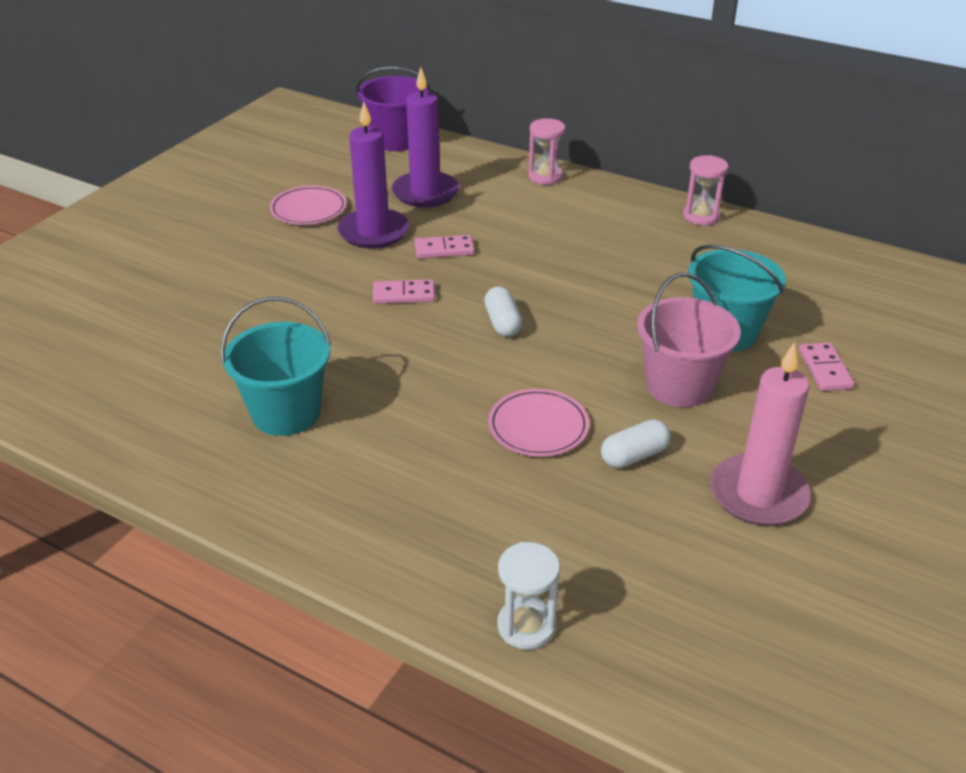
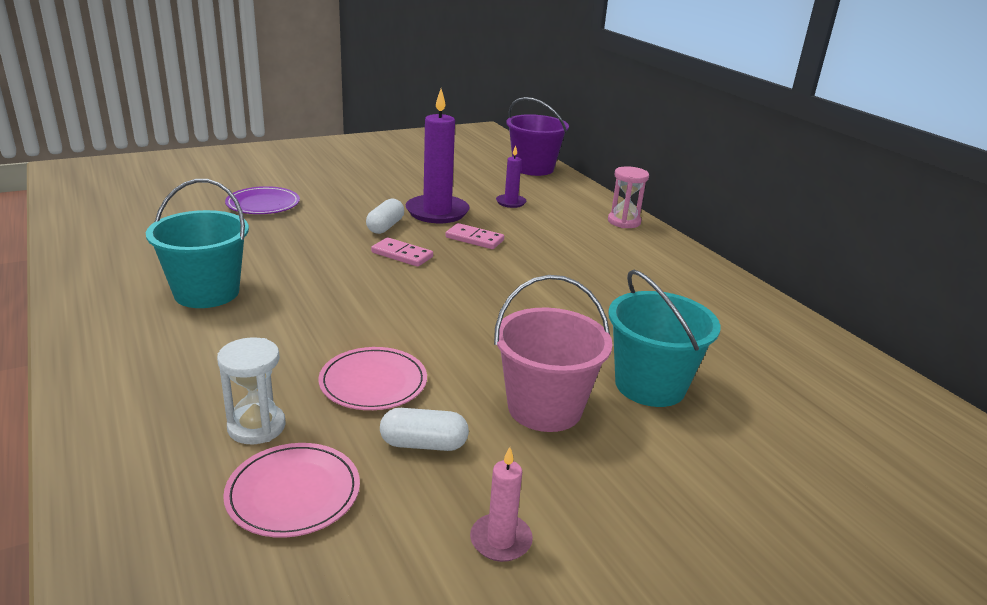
camera: 30 degrees right, 10 degrees down
pink plate [270,186,347,225] -> pink plate moved to [223,443,360,538]
purple candle [392,67,459,208] -> purple candle [496,146,526,208], size x0.50
white capsule [484,287,522,337] -> white capsule moved to [366,199,404,234]
white hourglass [497,542,560,650] -> white hourglass moved to [217,337,286,444]
pink hourglass [683,155,728,226] -> none
pink candle [710,342,811,526] -> pink candle [470,447,533,562], size x0.50
pink domino [799,343,854,391] -> none
none -> purple plate [225,186,300,214]

